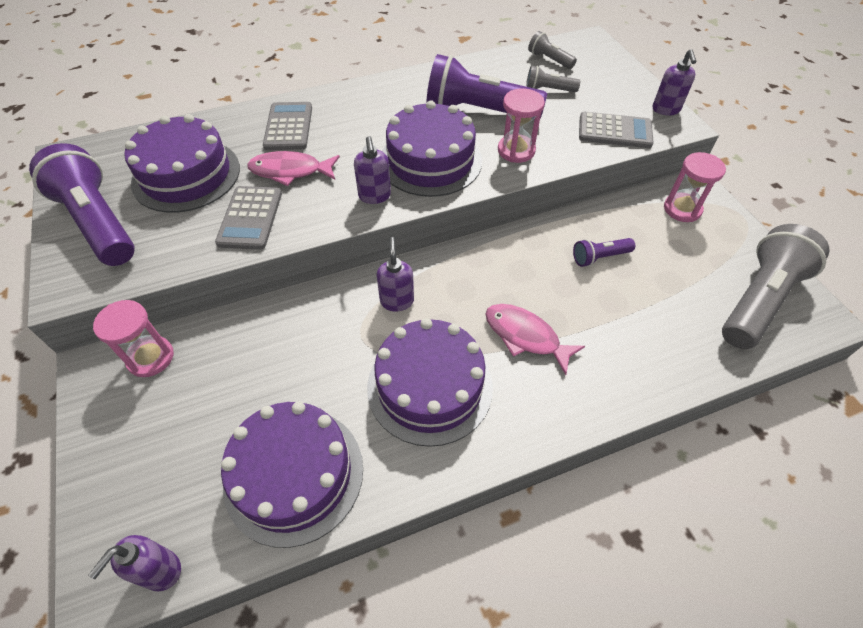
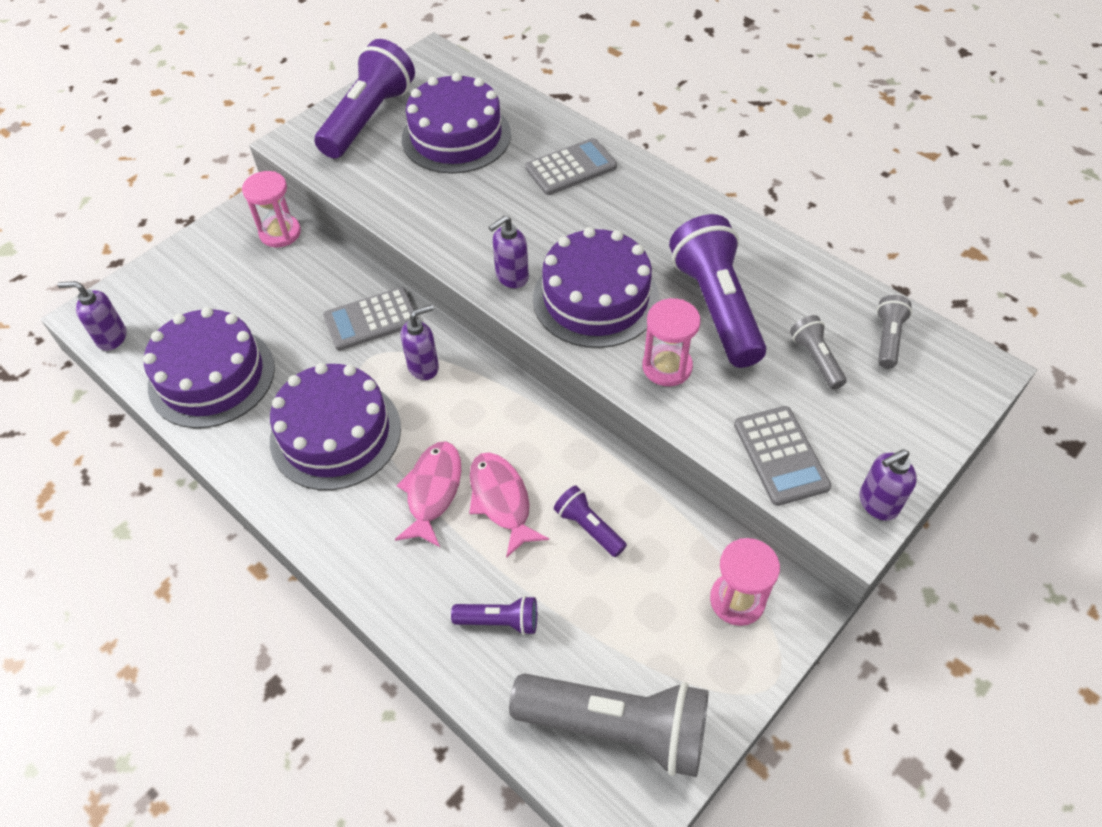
camera: 65 degrees right, 0 degrees up
grey calculator [215,186,282,250] -> grey calculator moved to [323,287,419,351]
pink fish [247,151,340,186] -> pink fish moved to [469,452,549,558]
none -> purple flashlight [451,596,537,635]

